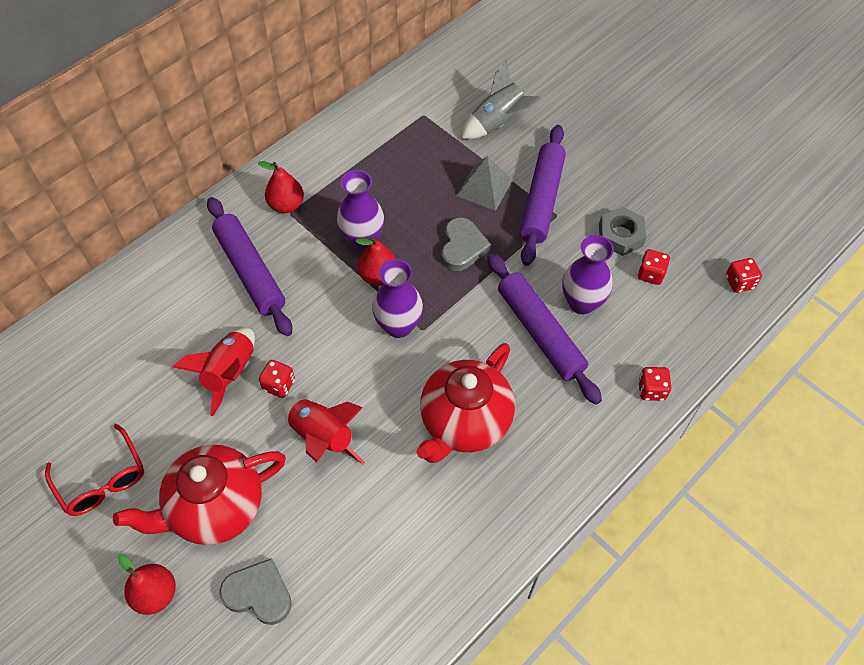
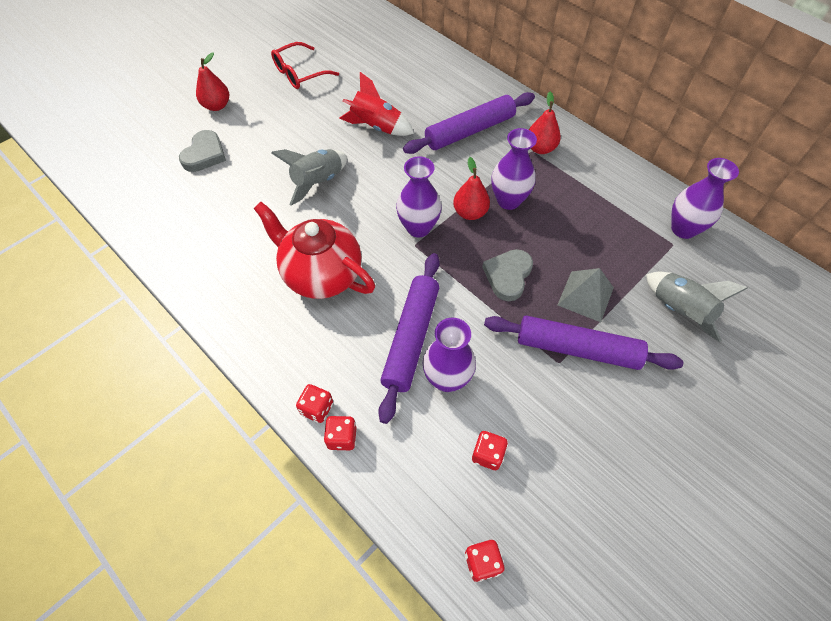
camera: 90 degrees right, 0 degrees up
red teapot [113,445,286,545] -> none
red dice [259,360,295,398] -> red dice moved to [296,384,333,423]
red rocket [283,399,365,464] -> grey rocket [271,149,347,206]
grey heart [441,217,491,271] -> grey heart turned 105 degrees clockwise [482,249,533,301]
purple rolling pin [487,253,602,404] -> purple rolling pin turned 45 degrees counterclockwise [378,253,440,424]
grey nut [599,207,646,256] -> none
none -> purple vase [671,158,739,239]

